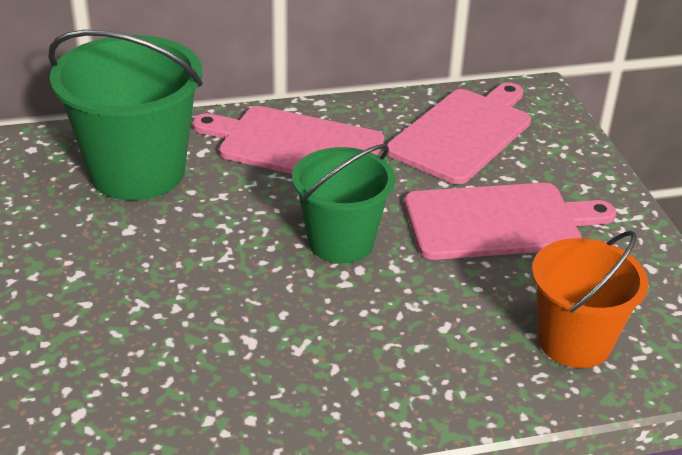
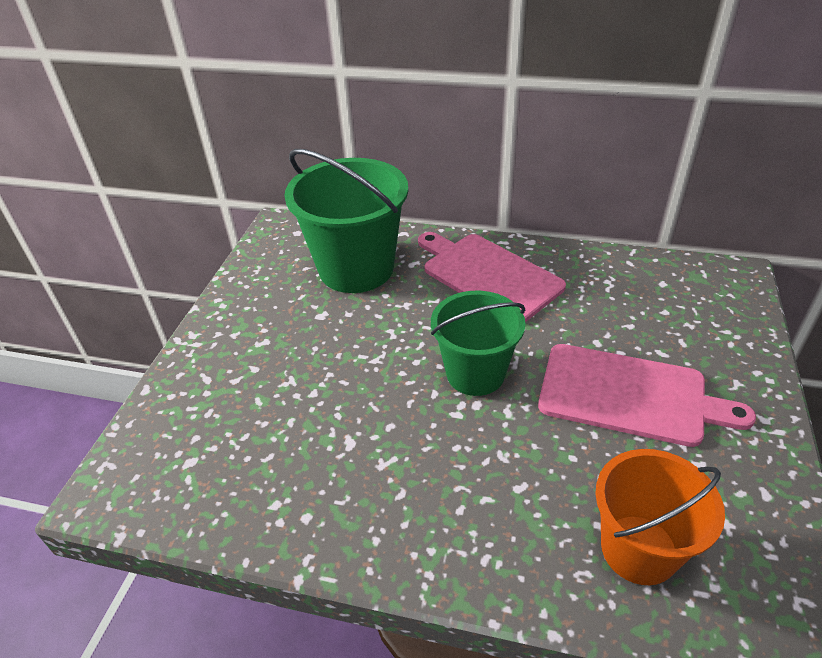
camera: 30 degrees right, 5 degrees up
pink cutting board [387,82,531,184] -> none

